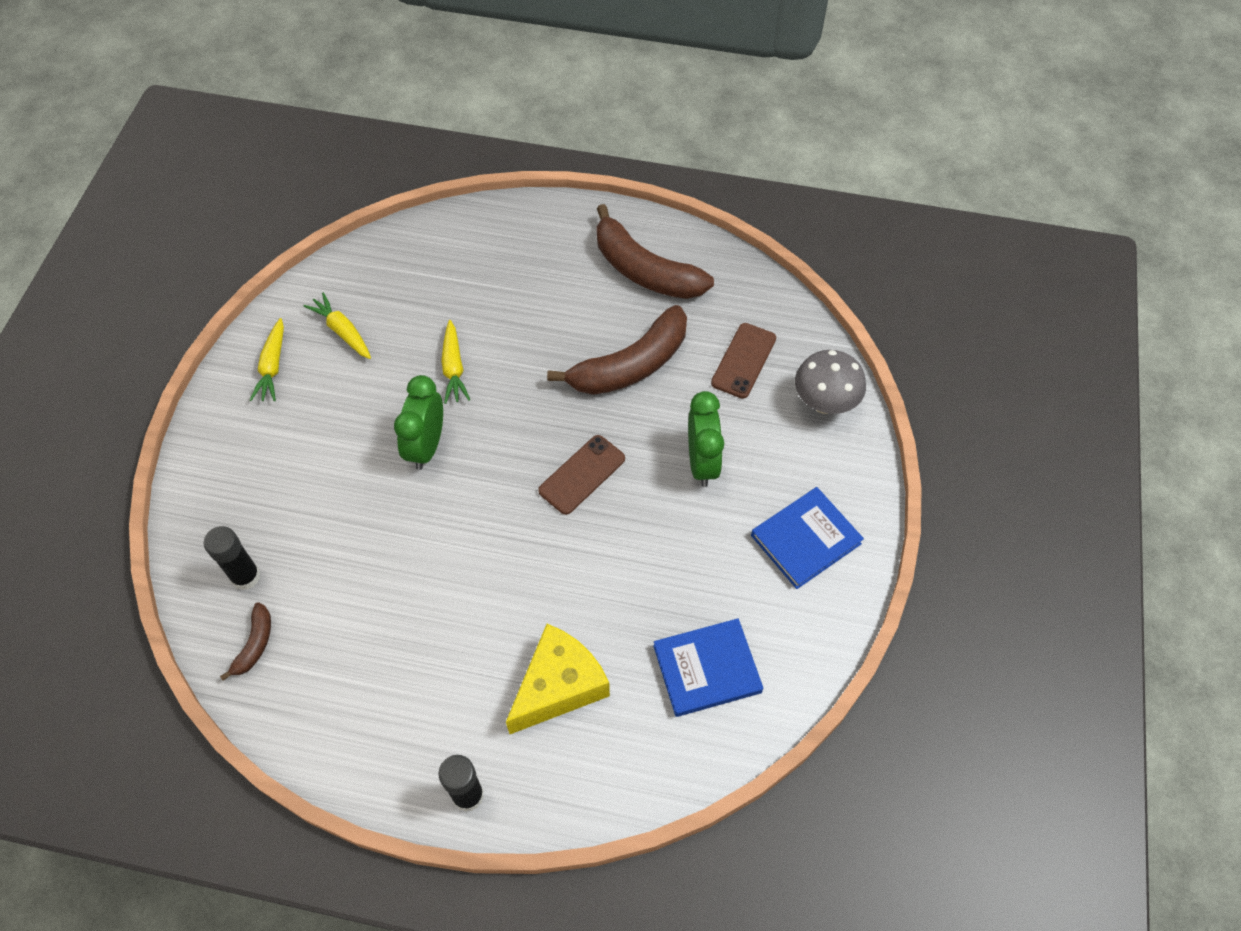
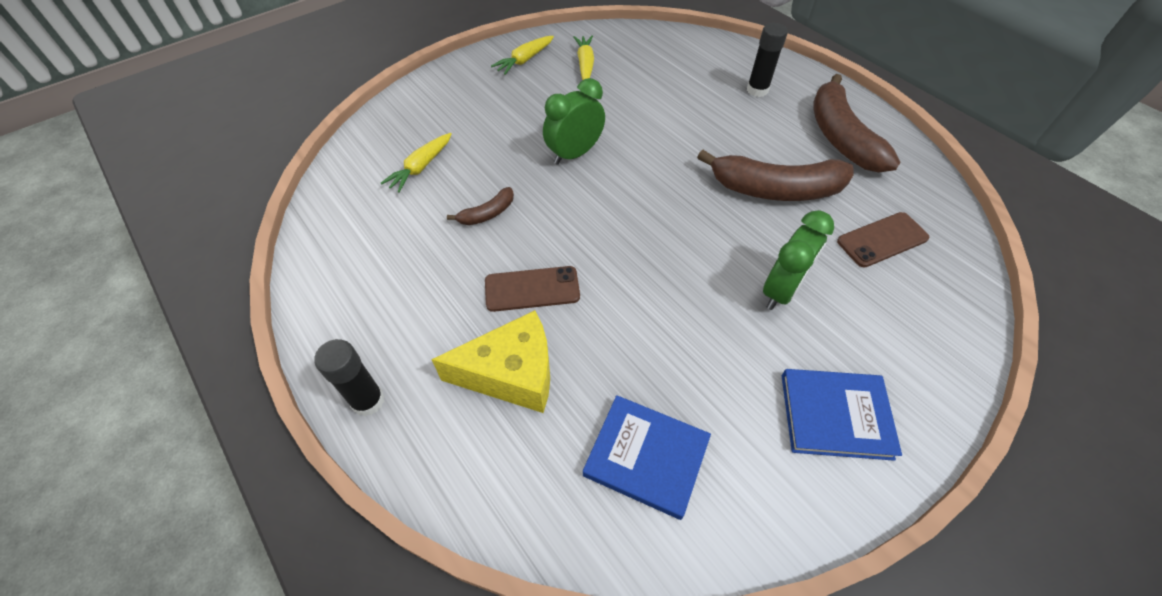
camera: 40 degrees right, 5 degrees down
black glue stick [204,526,261,590] -> black glue stick moved to [747,23,788,97]
brown banana [220,602,271,681] -> brown banana moved to [447,187,514,225]
yellow carrot [441,320,470,404] -> yellow carrot moved to [381,133,452,193]
brown phone [538,435,625,515] -> brown phone moved to [485,266,580,312]
grey mushroom [795,350,866,414] -> none

